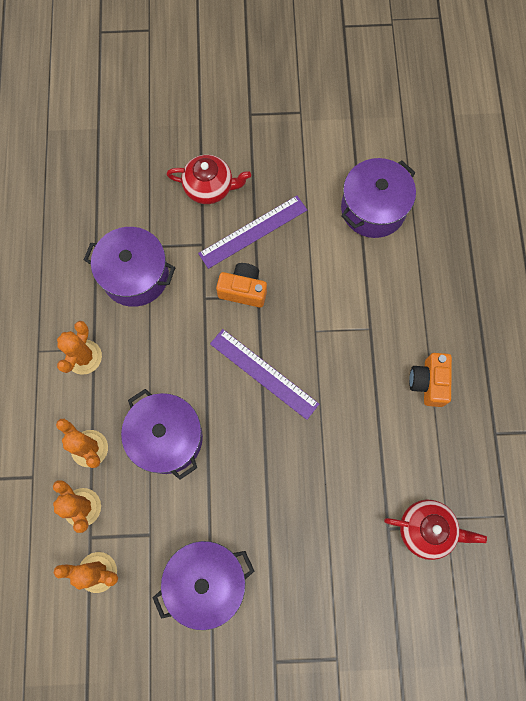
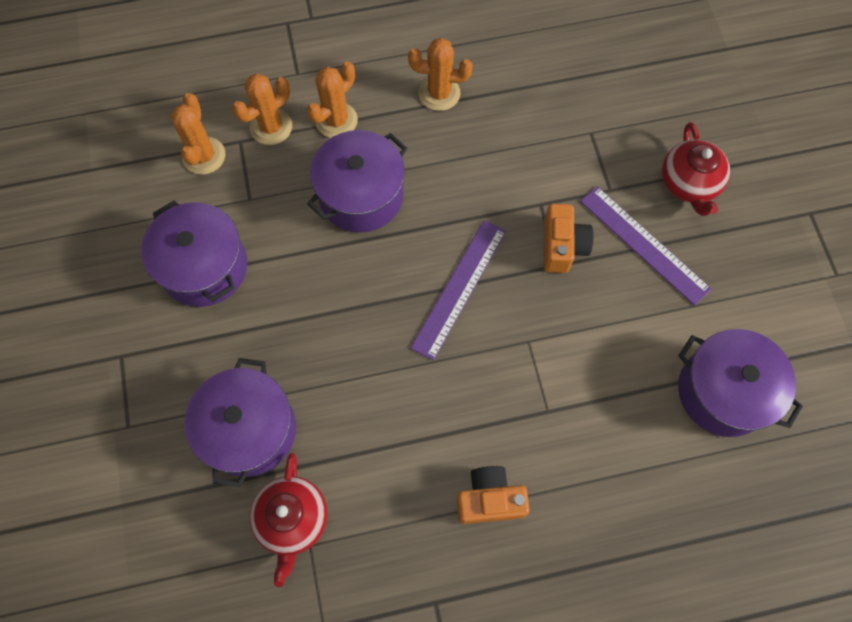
camera: 80 degrees right, 5 degrees down
purple pot [84,227,176,307] -> purple pot moved to [184,358,296,487]

